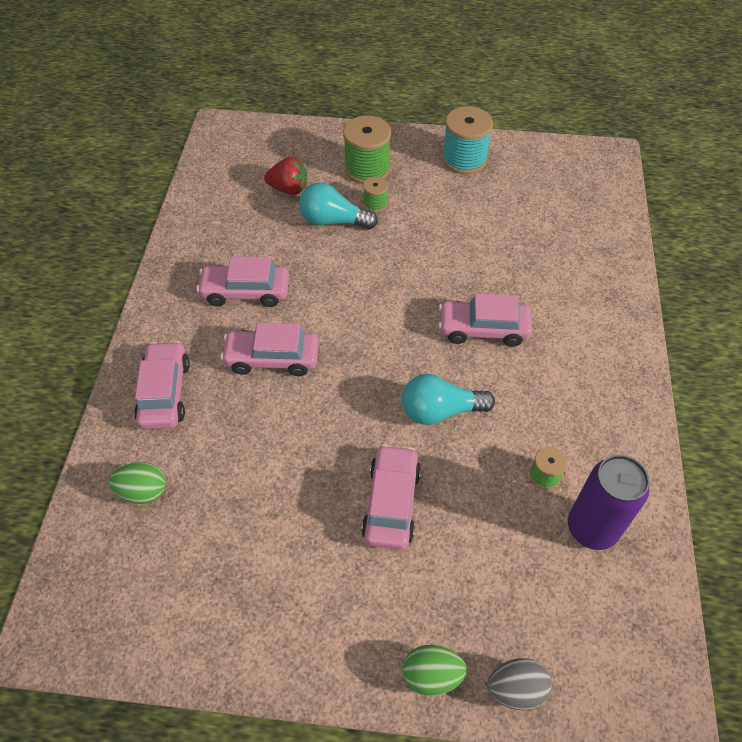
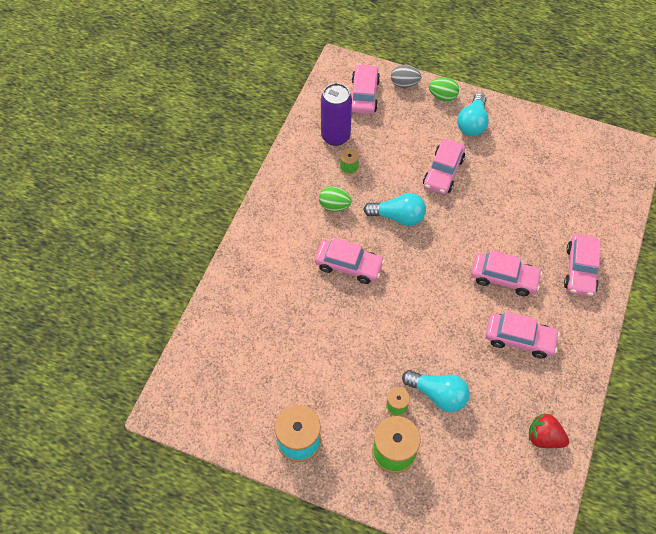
camera: 165 degrees left, 5 degrees up
green egg [109,462,166,504] -> green egg moved to [319,186,352,212]
red strawberry [264,157,307,195] -> red strawberry moved to [529,413,569,448]
none -> pink car [352,64,380,114]
none -> turquoise light bulb [457,93,489,136]

